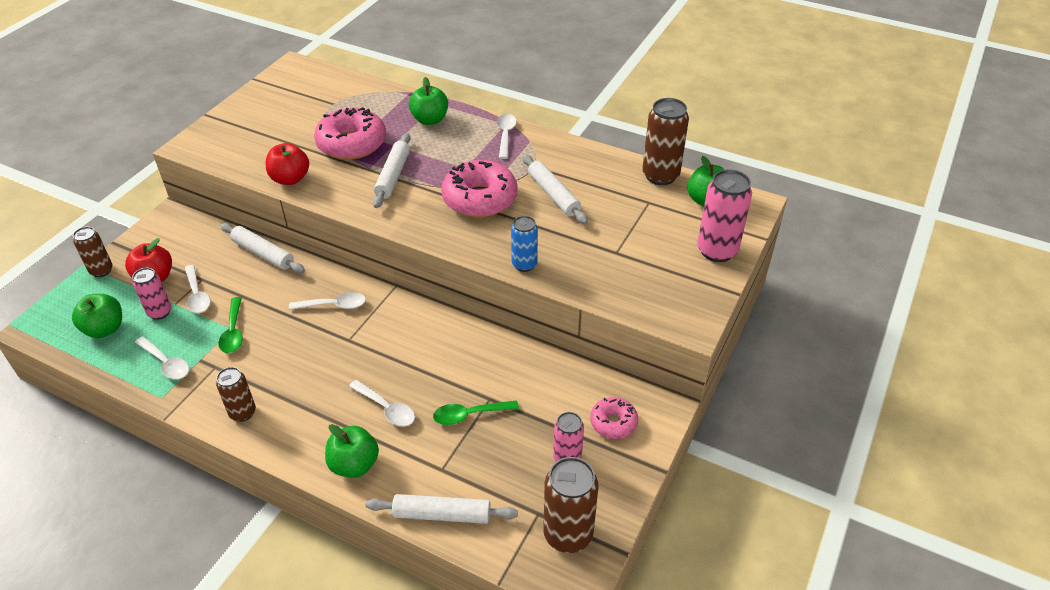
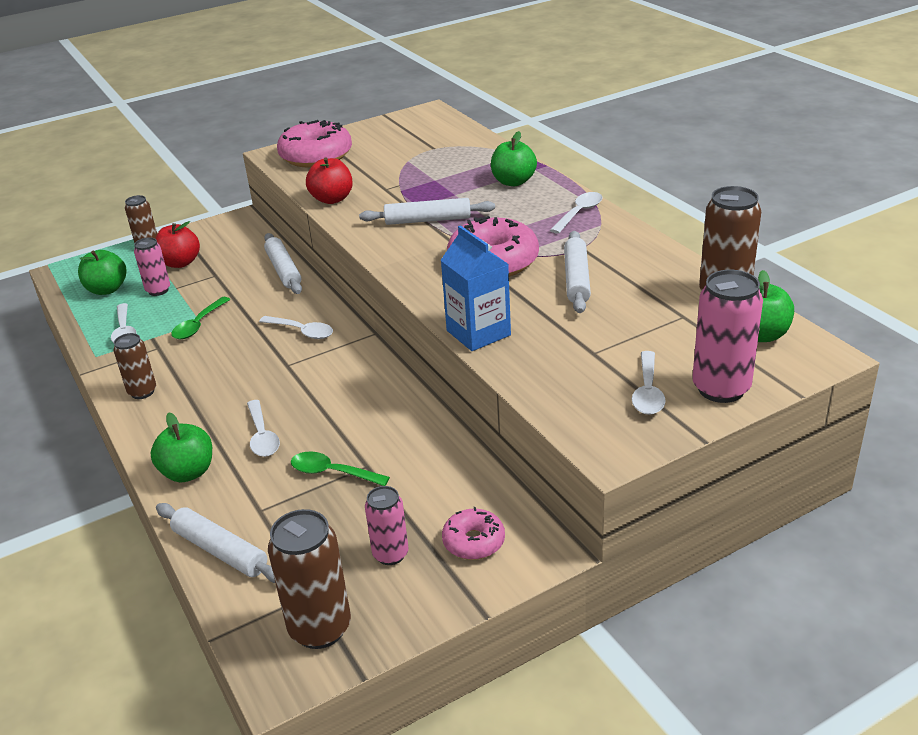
camera: 35 degrees right, 10 degrees down
white spoon [185,265,211,313] -> white spoon moved to [632,351,666,415]
pink donut [314,107,386,160] -> pink donut moved to [277,120,352,168]
white rolling pin [373,133,410,208] -> white rolling pin turned 45 degrees clockwise [359,198,495,225]
blue can [511,216,538,272] -> blue carton [441,225,511,351]

